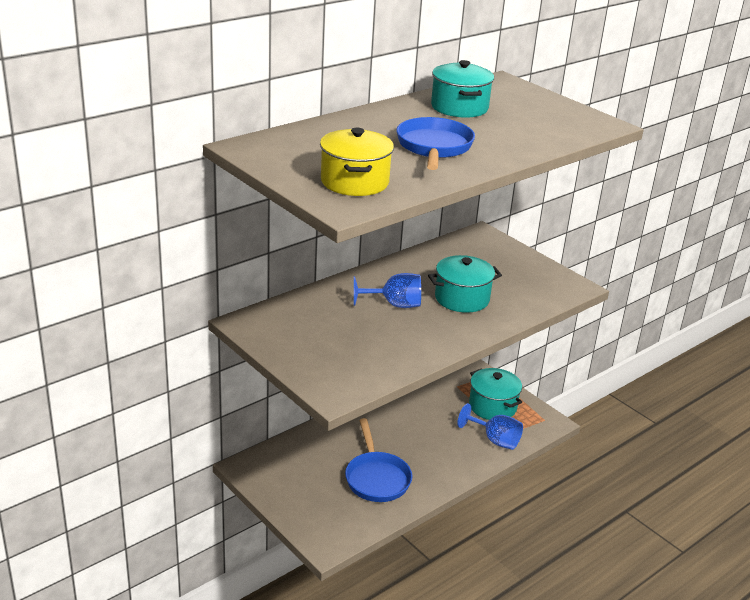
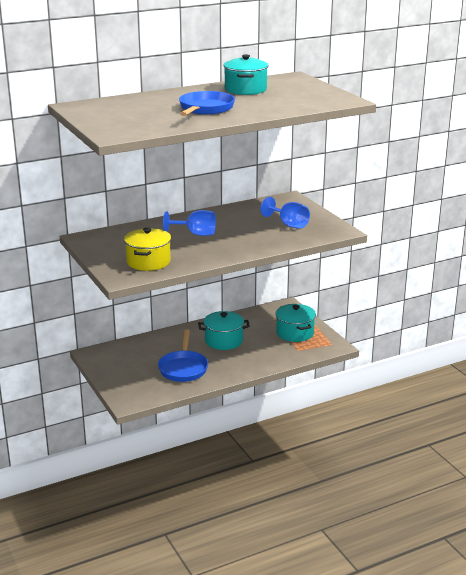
camera: 15 degrees right, 5 degrees down
yellow pot [320,128,394,196] -> yellow pot moved to [124,227,171,271]
turquoise pot [428,255,502,313] -> turquoise pot moved to [198,311,250,350]
blue goblet [458,403,523,450] -> blue goblet moved to [261,197,310,229]

